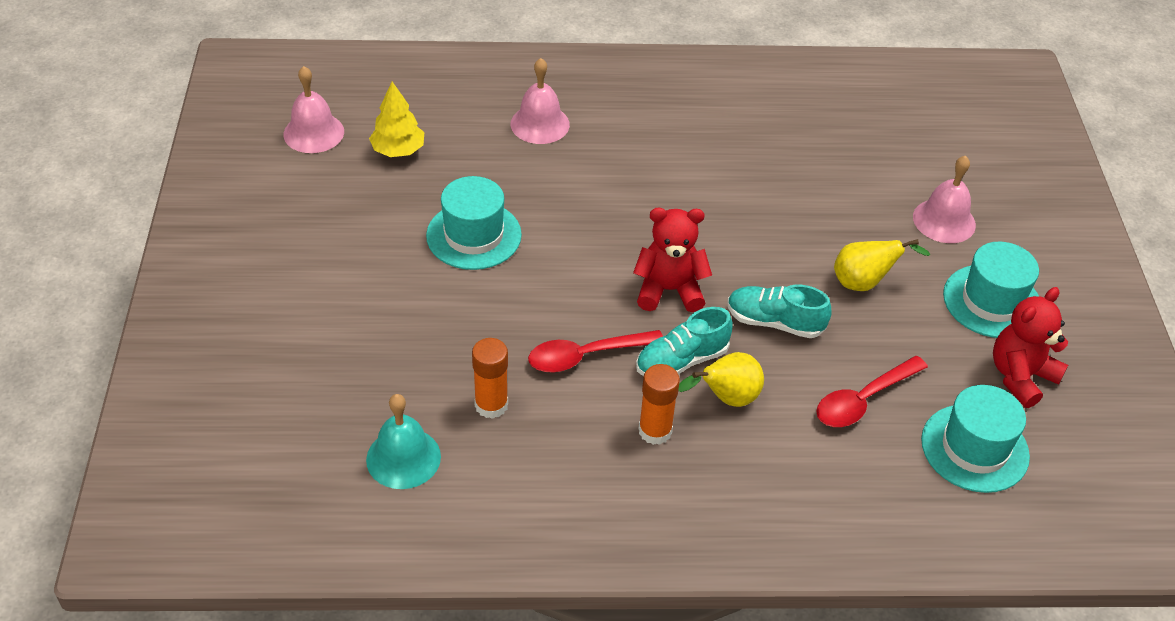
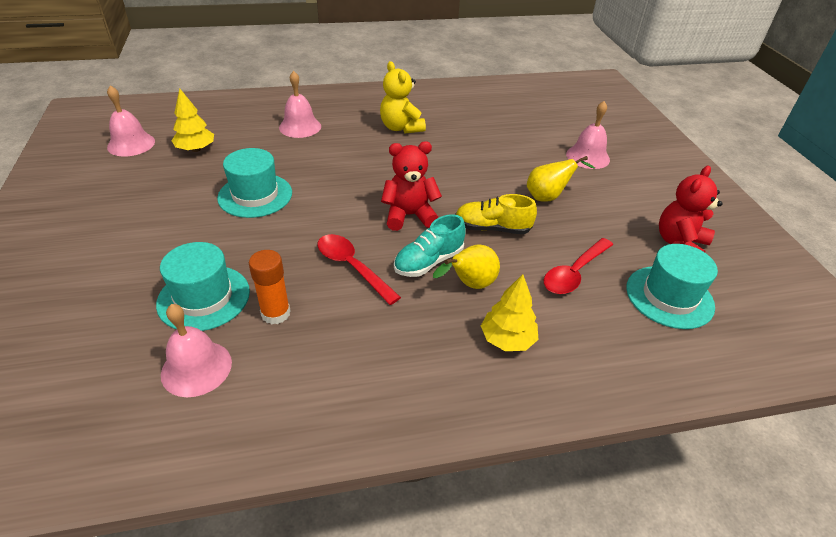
camera: 10 degrees left, 5 degrees down
turquoise bell [366,394,441,489] -> pink bell [161,304,232,397]
red spoon [528,330,663,372] -> red spoon turned 75 degrees clockwise [318,234,401,305]
orange glue stick [638,364,680,445] -> none
turquoise shoe [727,285,831,338] -> yellow shoe [455,194,537,234]
turquoise hat [943,241,1039,338] -> turquoise hat moved to [156,242,250,331]
none -> yellow teddy bear [380,61,426,133]
none -> yellow tree [481,274,539,351]

